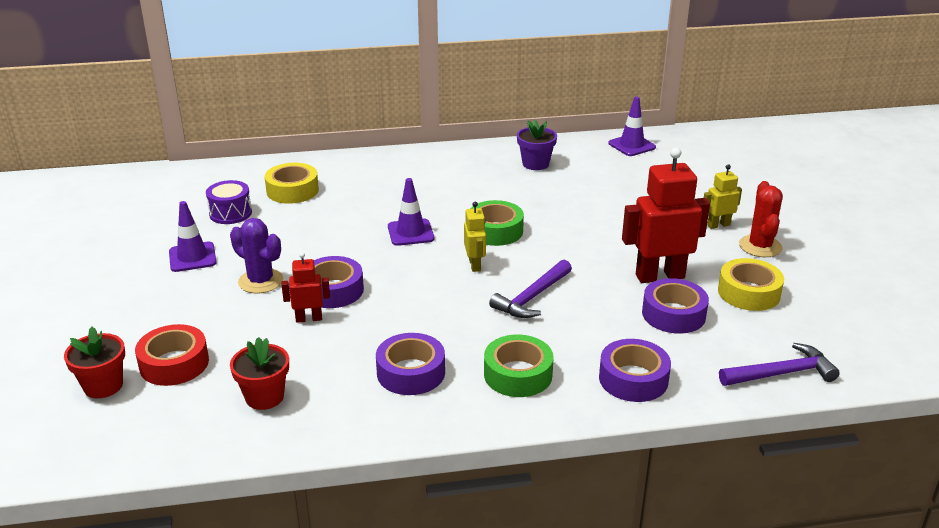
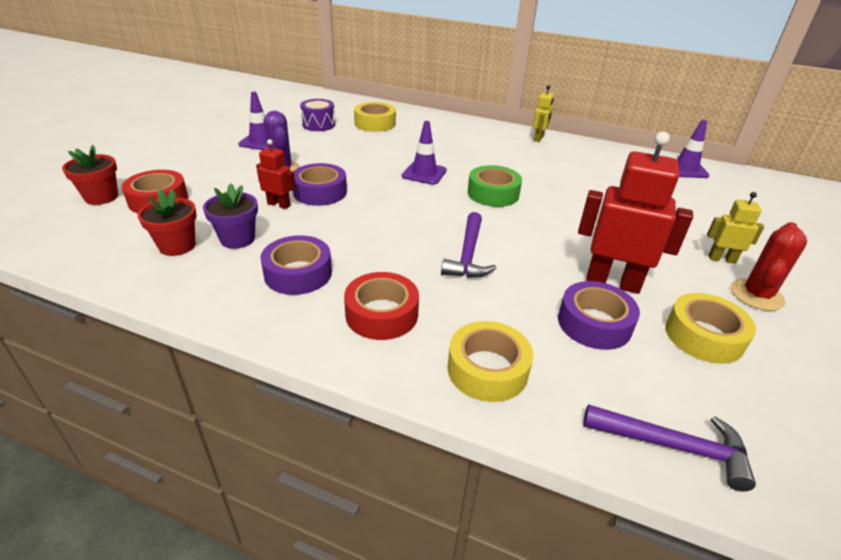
camera: 30 degrees right, 5 degrees up
yellow robot [464,202,486,272] -> yellow robot moved to [532,85,554,142]
green tape [484,335,554,397] -> red tape [344,272,419,340]
purple hammer [489,260,572,318] -> purple hammer turned 60 degrees counterclockwise [441,212,496,278]
purple flower pot [517,120,557,170] -> purple flower pot moved to [203,184,258,249]
purple tape [599,339,671,402] -> yellow tape [447,321,533,402]

